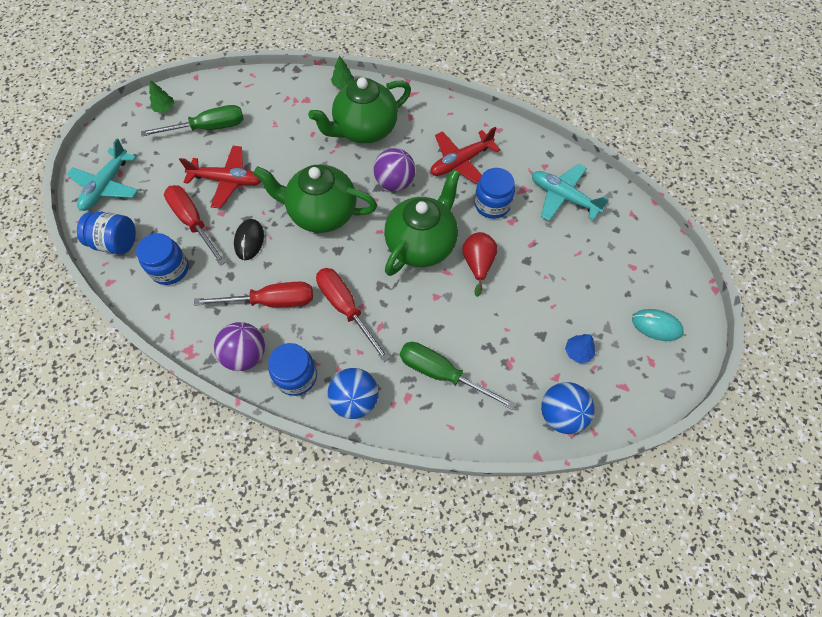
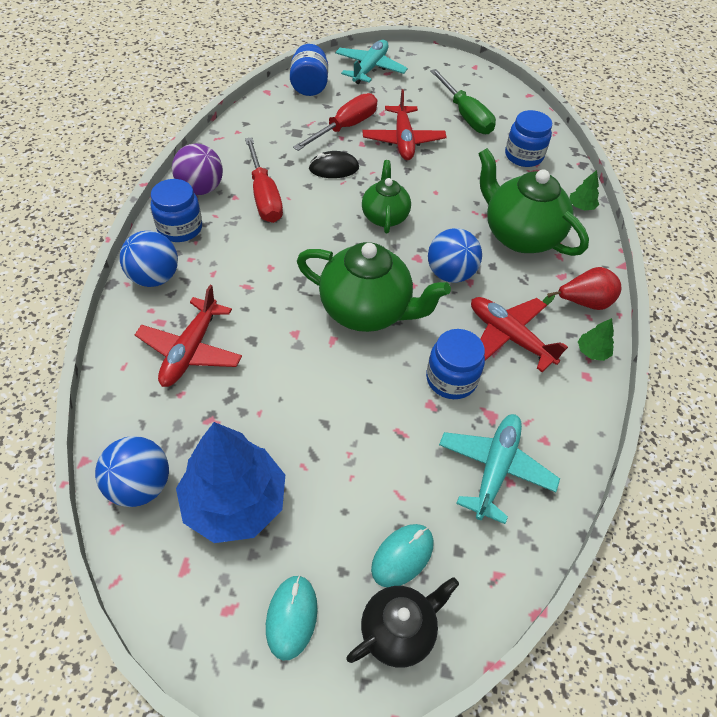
camera: 75 degrees right, 10 degrees down
turquoise plane [66,139,138,211] -> turquoise plane turned 105 degrees clockwise [335,40,408,84]
blue jar [136,233,189,285] -> blue jar moved to [505,110,552,167]
green tree [149,80,174,113] -> green tree moved to [578,318,614,361]
green teapot [253,165,377,233] -> green teapot [362,160,411,233], size x0.60
red screwdriver [316,268,390,362] -> none
purple ball [374,148,415,191] -> blue ball [428,228,482,283]
green screwdriver [400,342,516,410] -> red plane [135,285,242,387]
red pear [462,232,497,297] -> red pear moved to [542,267,621,310]
blue tree [565,334,595,363] -> blue tree [176,422,285,543], size x2.47
none -> black teapot [346,577,459,668]
none -> turquoise mouse [371,524,434,587]

